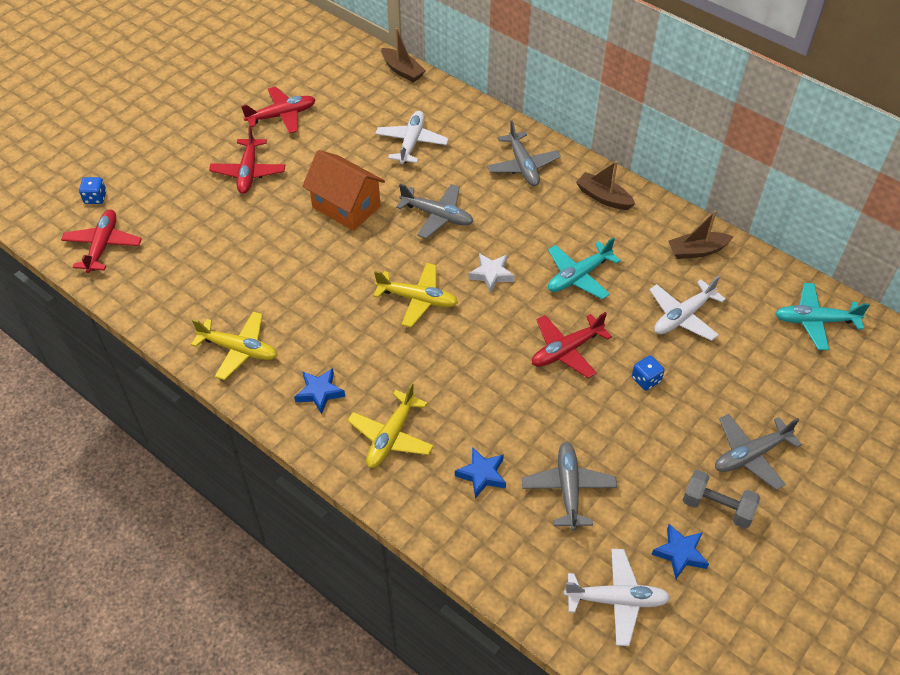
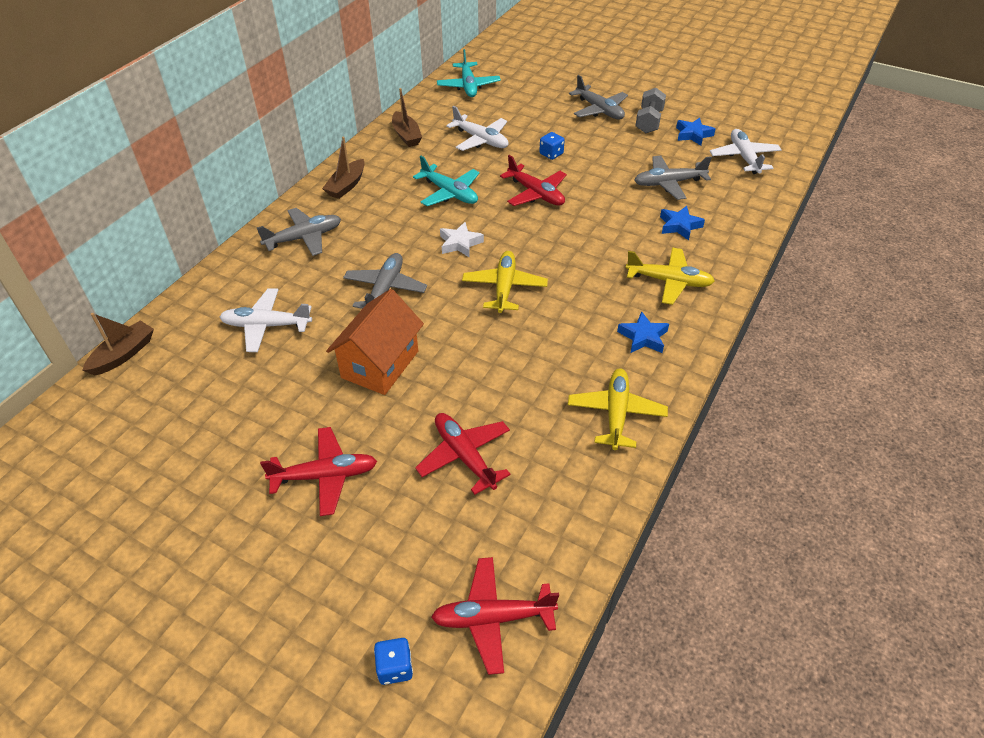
camera: 100 degrees left, 5 degrees down
red plane [241,87,316,134] -> red plane moved to [415,413,511,495]

